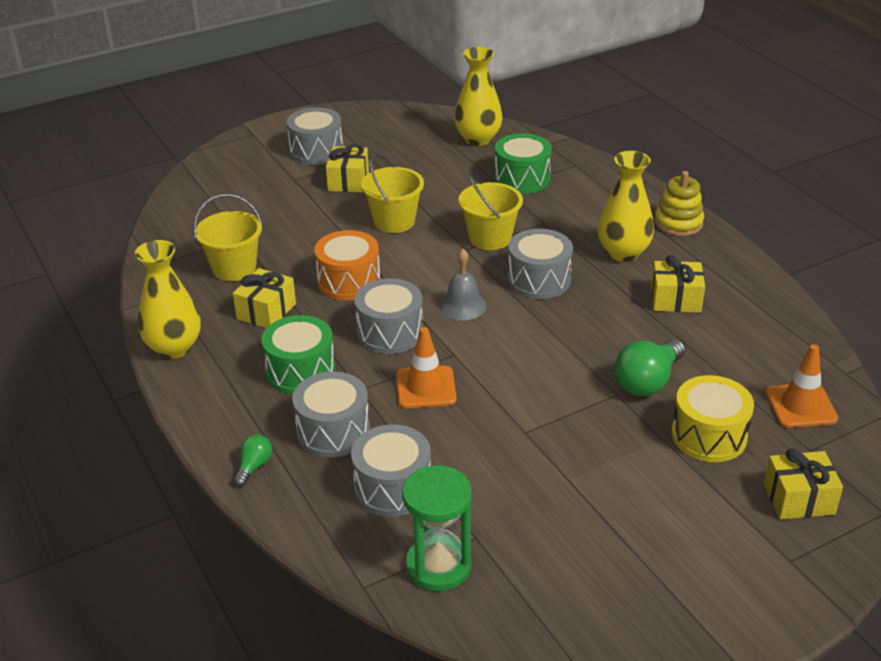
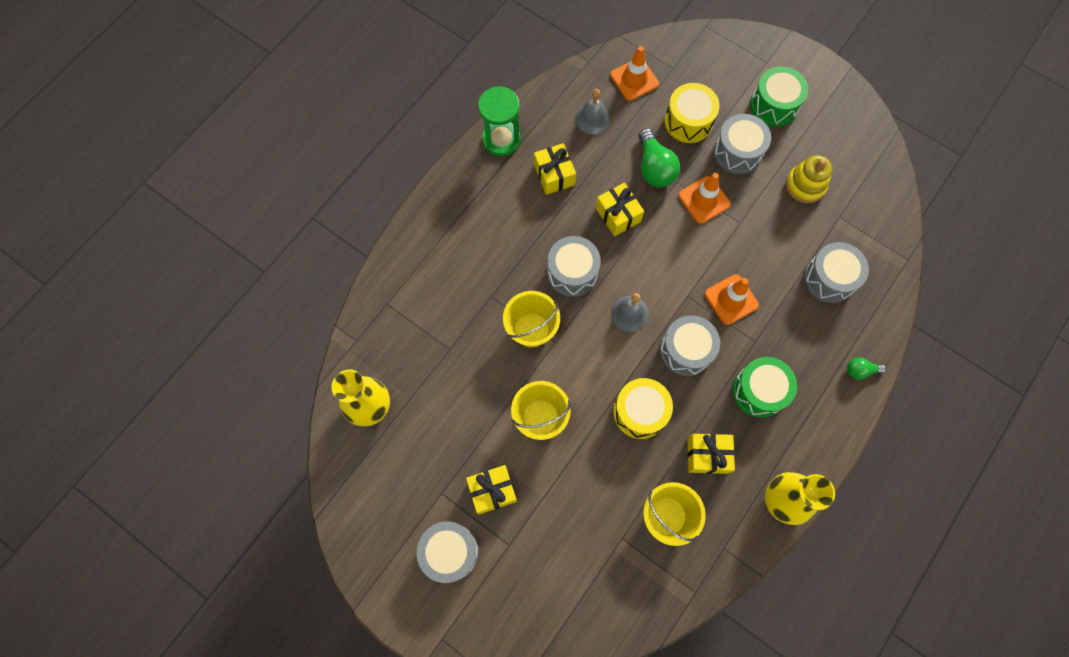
camera: 115 degrees left, 35 degrees up
grey drum [292,372,370,457] -> grey drum moved to [713,114,771,174]
orange drum [314,230,380,300] -> yellow drum [613,378,673,439]
green hourglass [402,465,472,591] -> green hourglass moved to [478,86,521,156]
green drum [495,133,552,194] -> green drum moved to [750,66,808,127]
yellow vase [598,151,654,262] -> none
green light bulb [614,339,685,396] -> green light bulb turned 60 degrees clockwise [639,128,680,187]
yellow stacking toy [654,171,704,236] -> yellow stacking toy moved to [786,155,832,203]
yellow gift [764,448,843,520] -> yellow gift moved to [596,182,644,236]
none -> grey bell [575,89,610,135]
none -> orange traffic cone [678,173,731,224]

